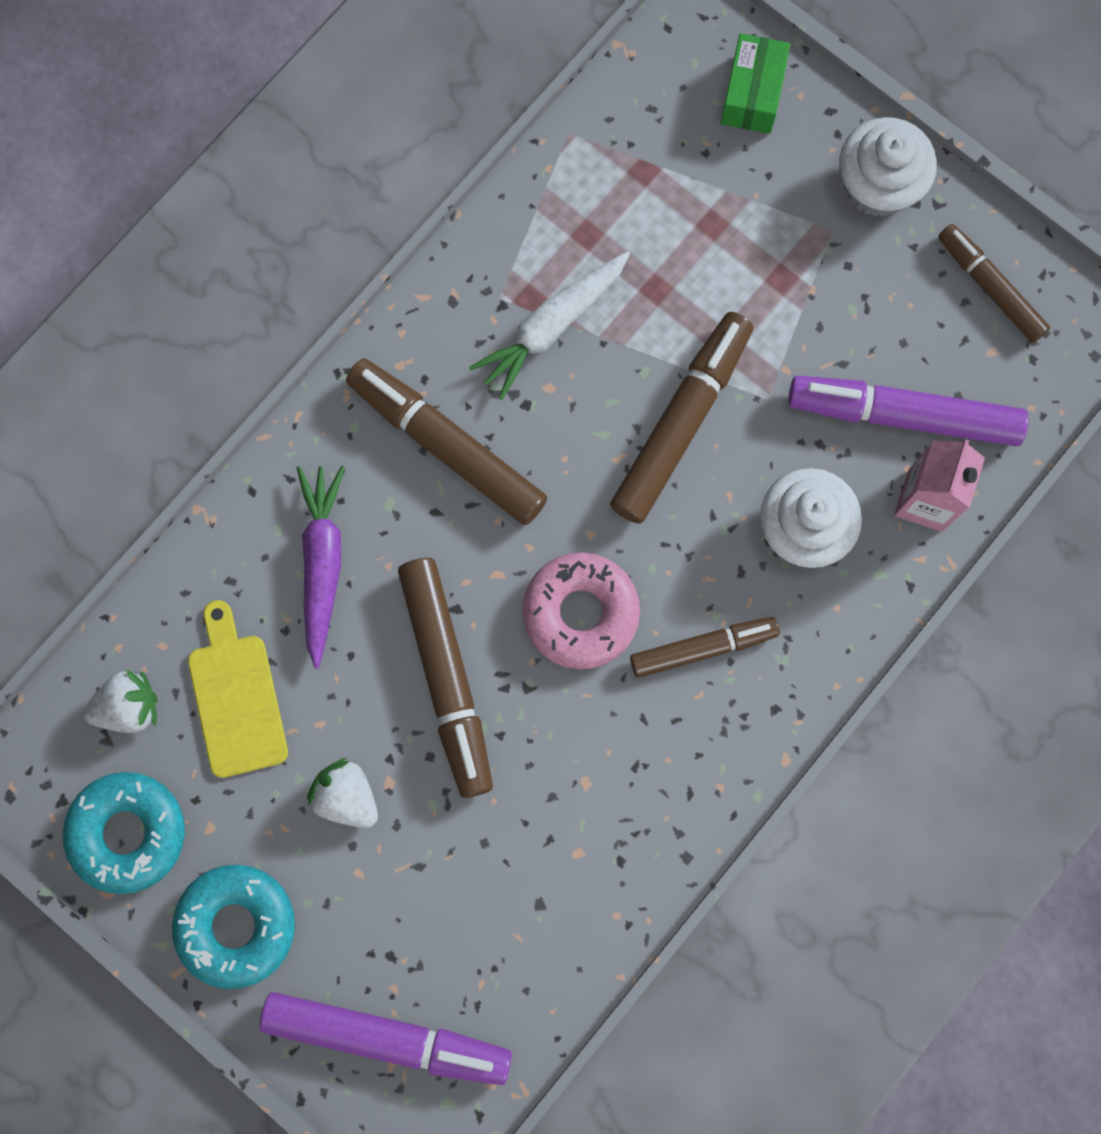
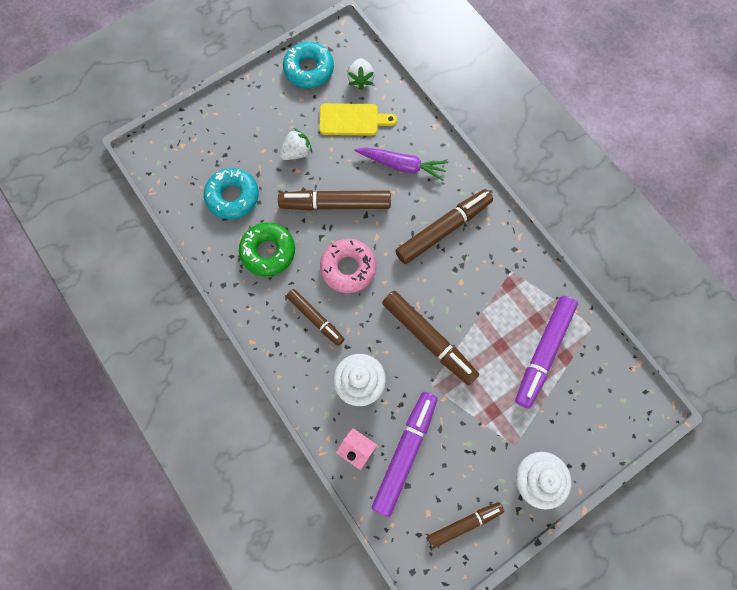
camera: 105 degrees right, 5 degrees down
turquoise donut [172,865,295,989] -> turquoise donut moved to [204,168,259,219]
purple marker [259,992,512,1085] -> purple marker moved to [515,296,578,409]
white carrot [469,251,630,400] -> none
brown marker [630,617,780,678] -> brown marker turned 45 degrees counterclockwise [286,289,345,346]
green box [721,33,790,134] -> none
none -> green donut [239,223,295,276]

